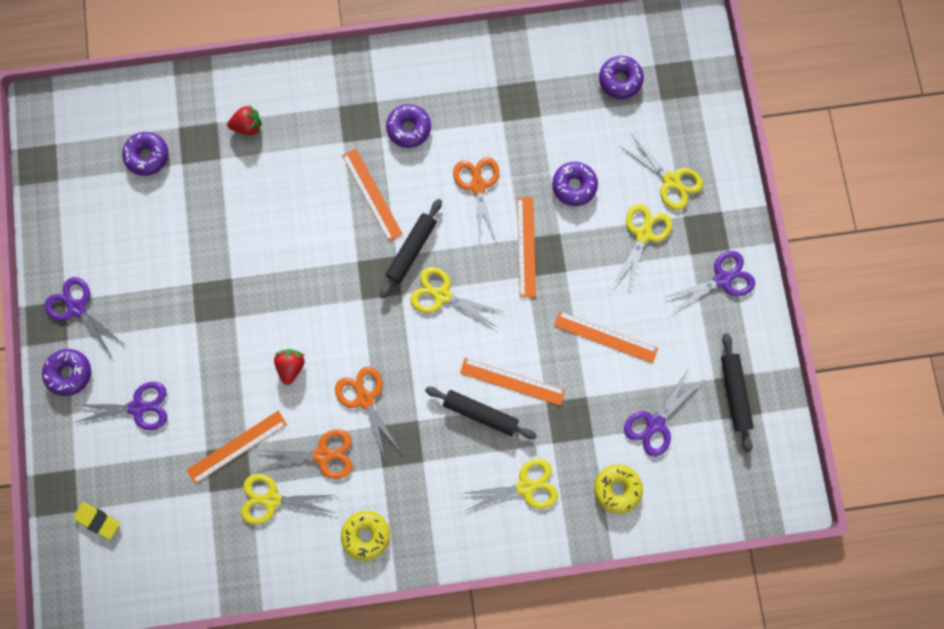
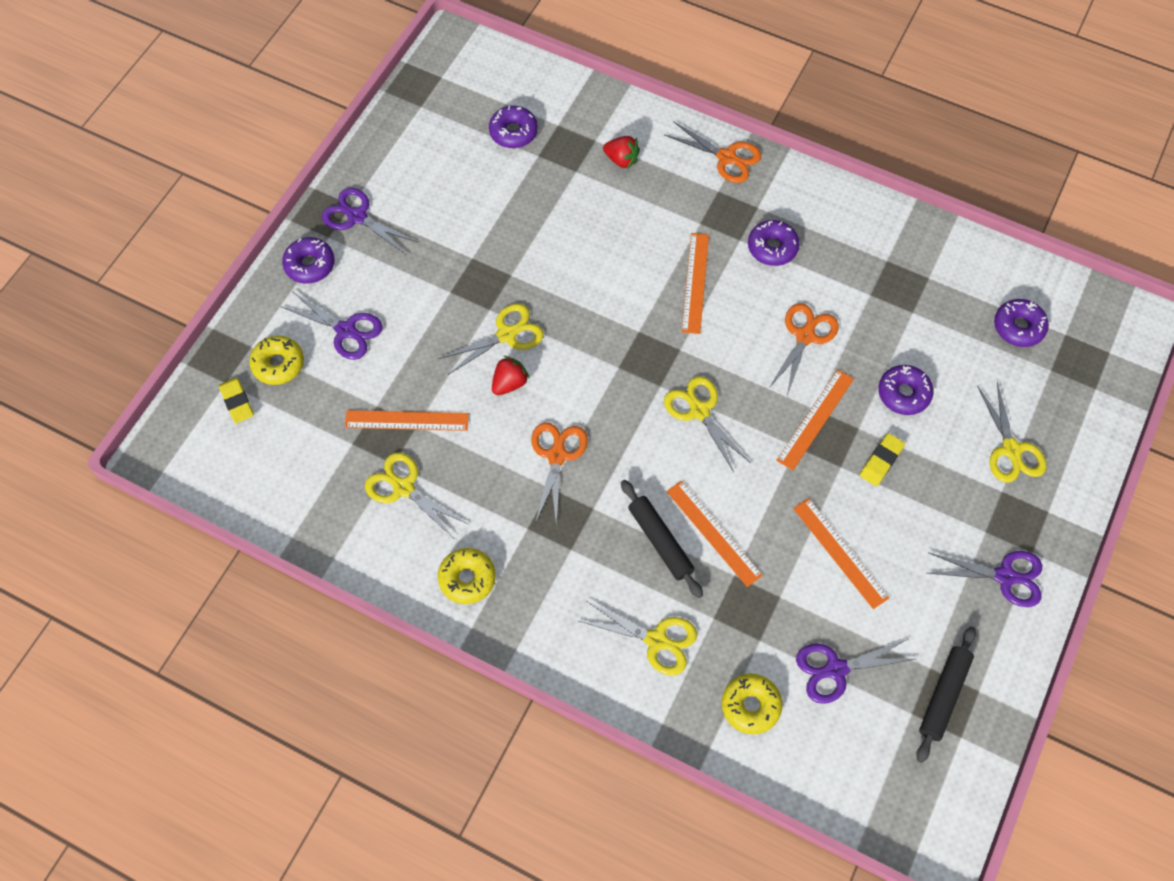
camera: 35 degrees right, 15 degrees down
purple scissors [45,277,126,357] -> purple scissors turned 45 degrees counterclockwise [322,188,418,254]
orange scissors [257,429,353,479] -> orange scissors moved to [665,121,761,183]
black rolling pin [380,199,442,299] -> none
yellow scissors [614,204,672,293] -> yellow scissors moved to [438,304,544,375]
none -> yellow donut [249,336,304,385]
none -> yellow eraser [860,433,905,486]

